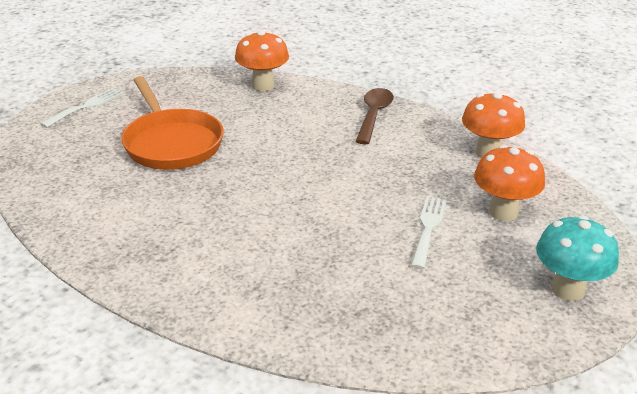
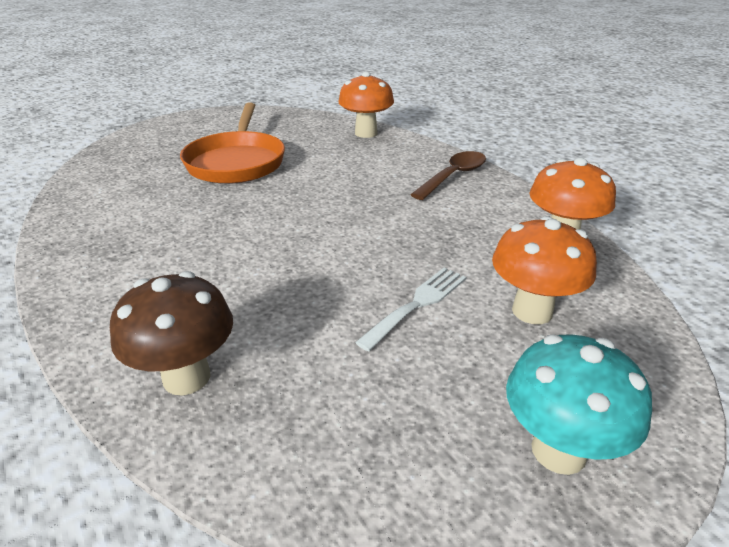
camera: 25 degrees right, 0 degrees up
white fork [41,88,124,128] -> none
none -> brown mushroom [110,271,233,395]

